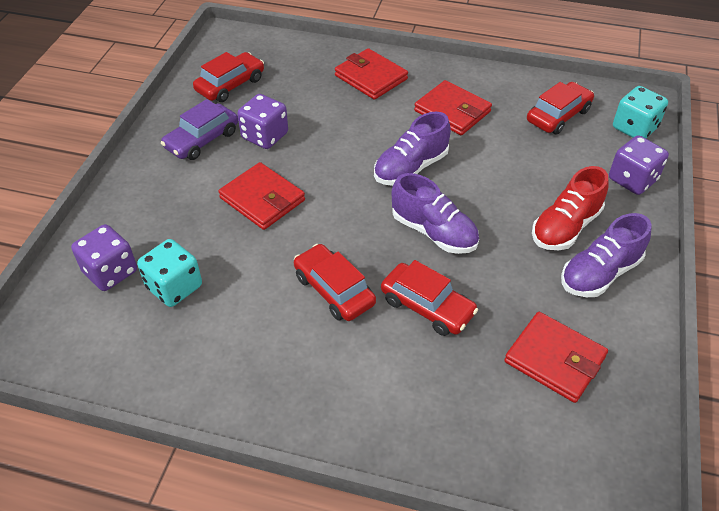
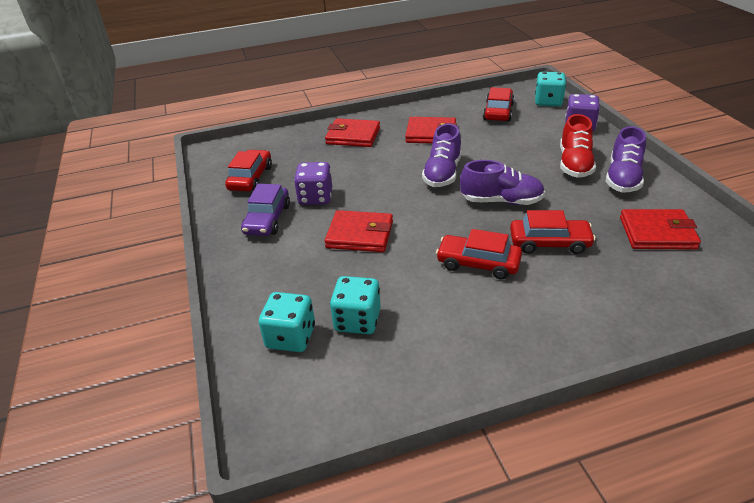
camera: 30 degrees left, 10 degrees down
purple dice [71,224,137,291] -> turquoise dice [259,292,315,352]

